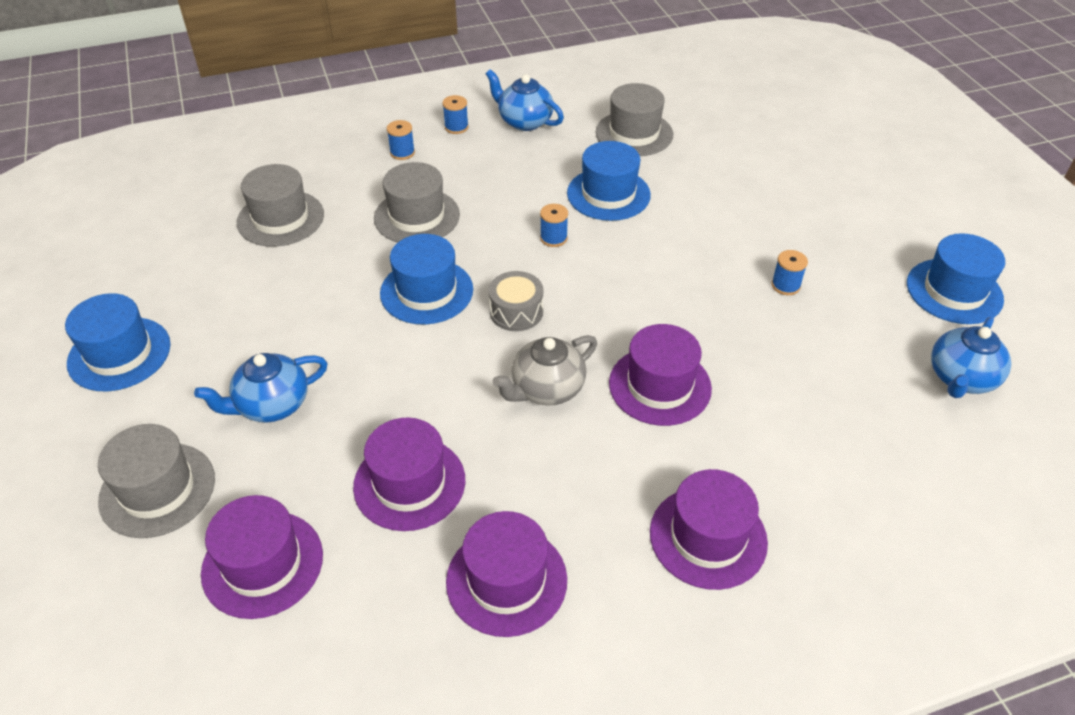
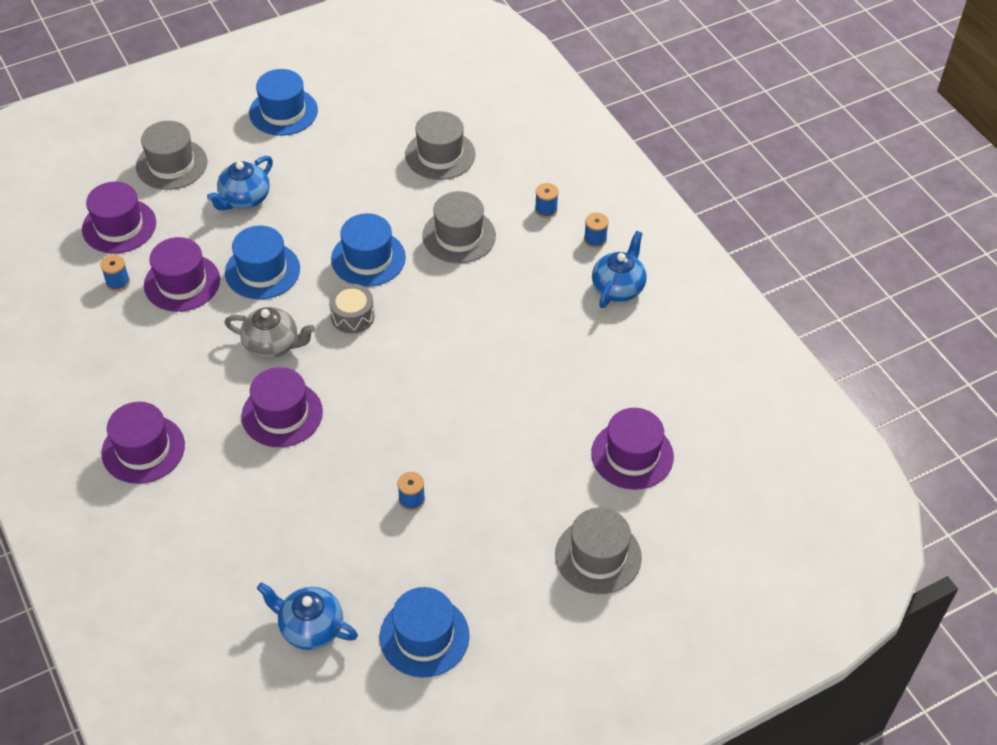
camera: 80 degrees right, 5 degrees up
blue teapot [194,353,328,423] -> blue teapot turned 105 degrees counterclockwise [207,156,273,211]
purple hat [446,511,567,637] -> purple hat moved to [591,408,674,490]
grey teapot [492,335,597,406] -> grey teapot turned 150 degrees clockwise [224,307,315,359]
blue spool [540,204,568,247] -> blue spool moved to [101,255,130,291]
blue hat [567,141,651,221] -> blue hat moved to [225,226,300,299]
grey hat [596,83,673,156] -> grey hat moved to [555,508,642,594]

